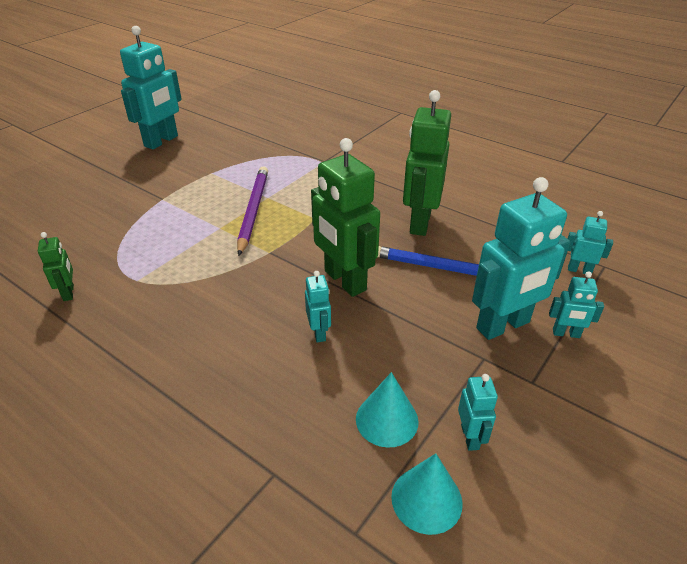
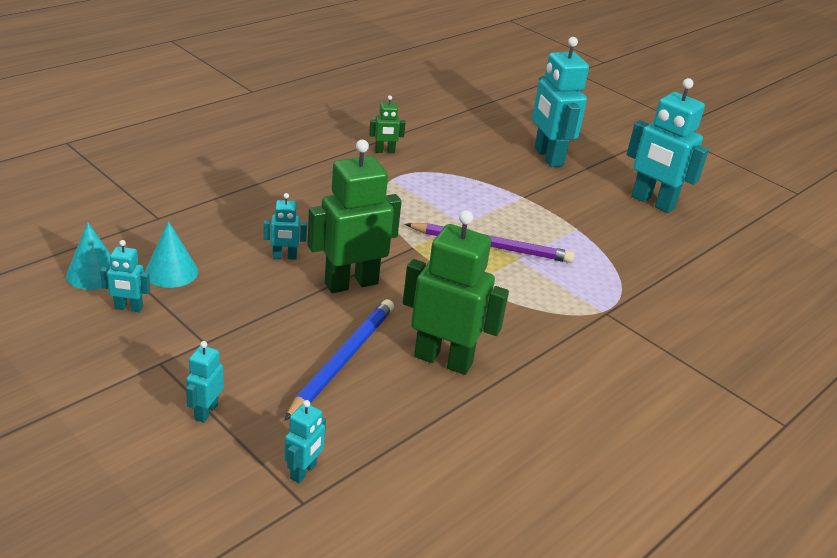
camera: 95 degrees right, 5 degrees down
turquoise robot [472,177,570,340] -> turquoise robot moved to [532,37,589,167]

